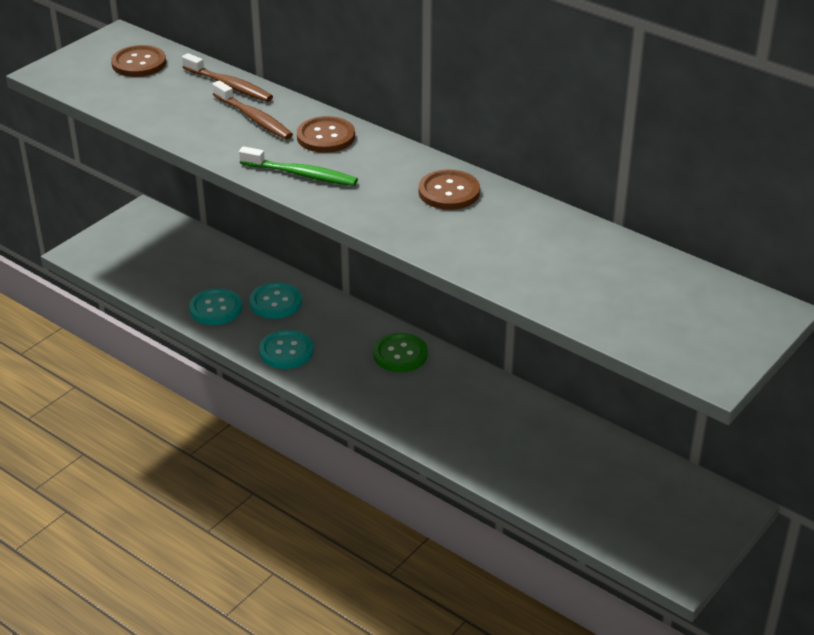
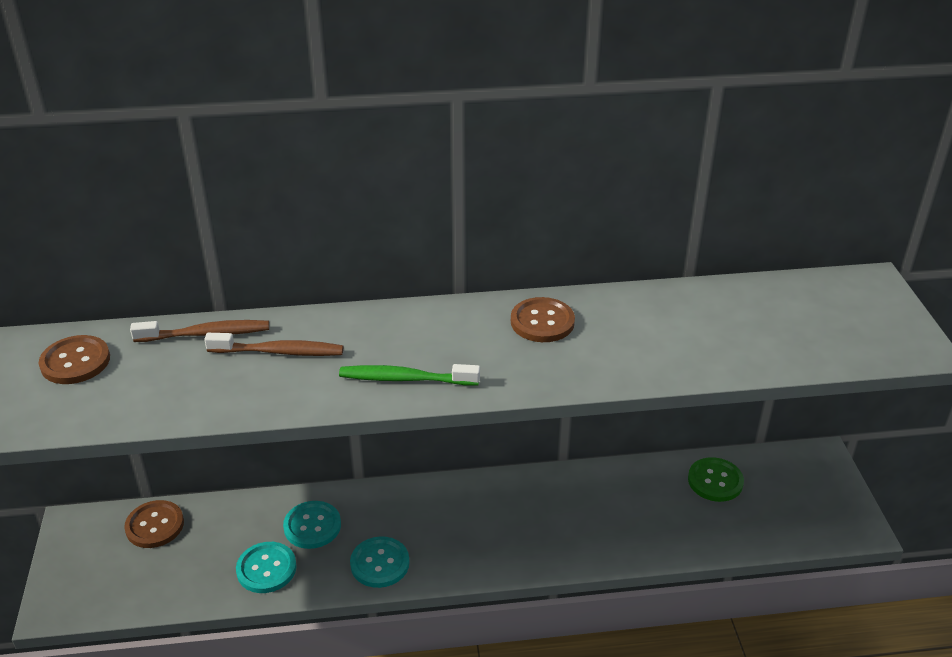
camera: 45 degrees left, 0 degrees up
green toothbrush [239,146,358,186] -> green toothbrush turned 150 degrees counterclockwise [339,364,480,386]
brown button [297,116,355,153] -> brown button moved to [124,500,184,548]
green button [373,333,428,372] -> green button moved to [688,457,744,502]

